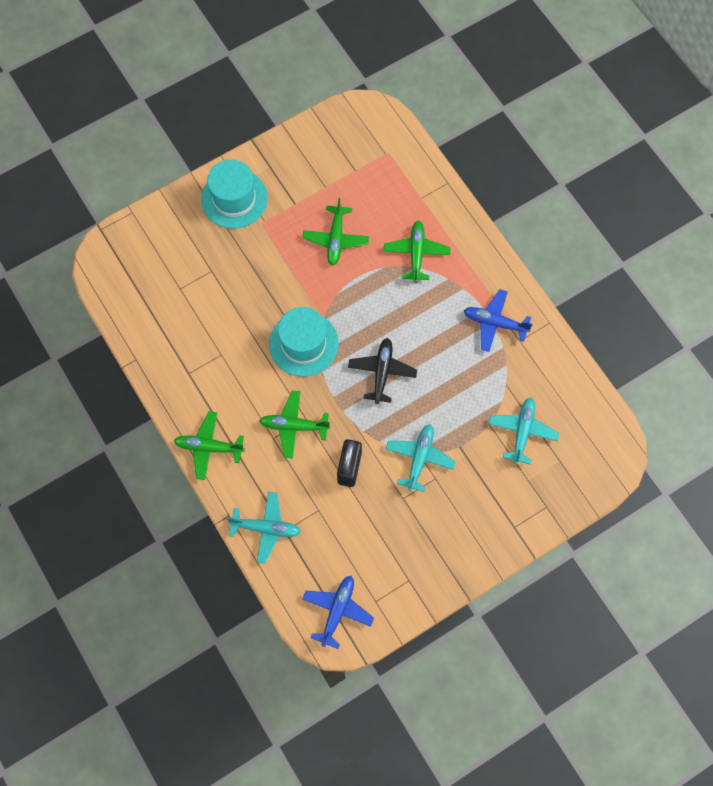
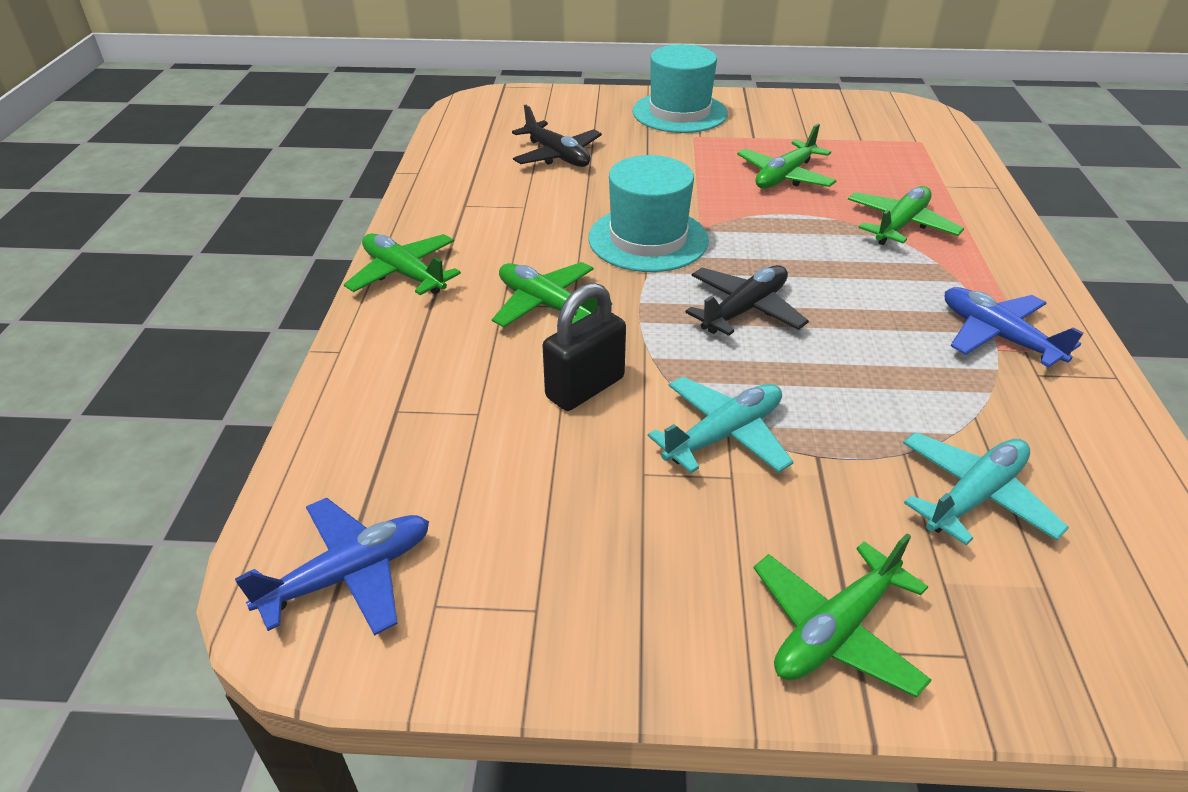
camera: 35 degrees right, 30 degrees down
turquoise plane [227,492,301,564] -> none
none -> black plane [512,105,602,167]
none -> green plane [754,533,932,698]

